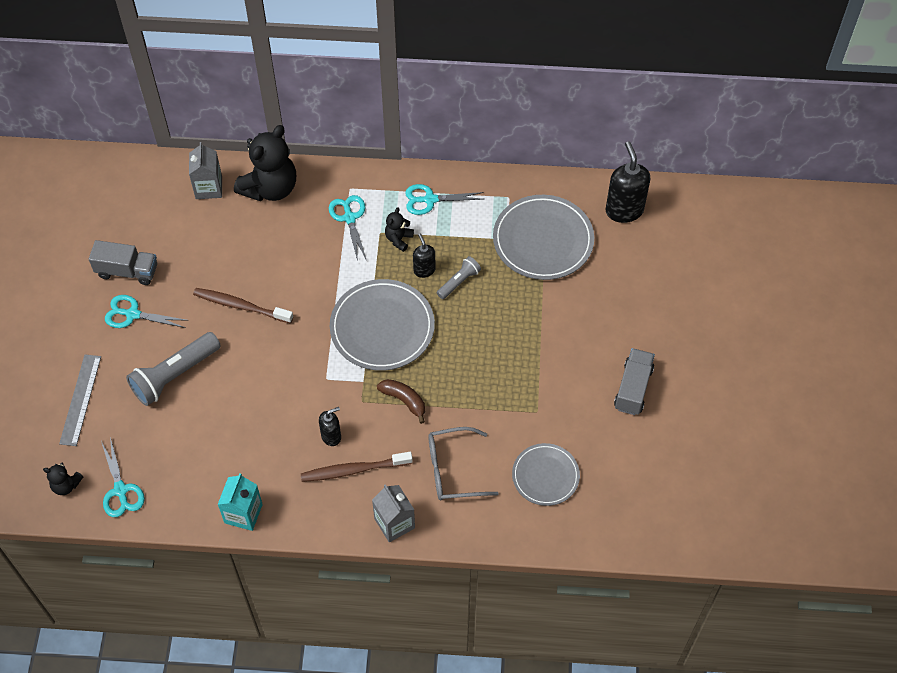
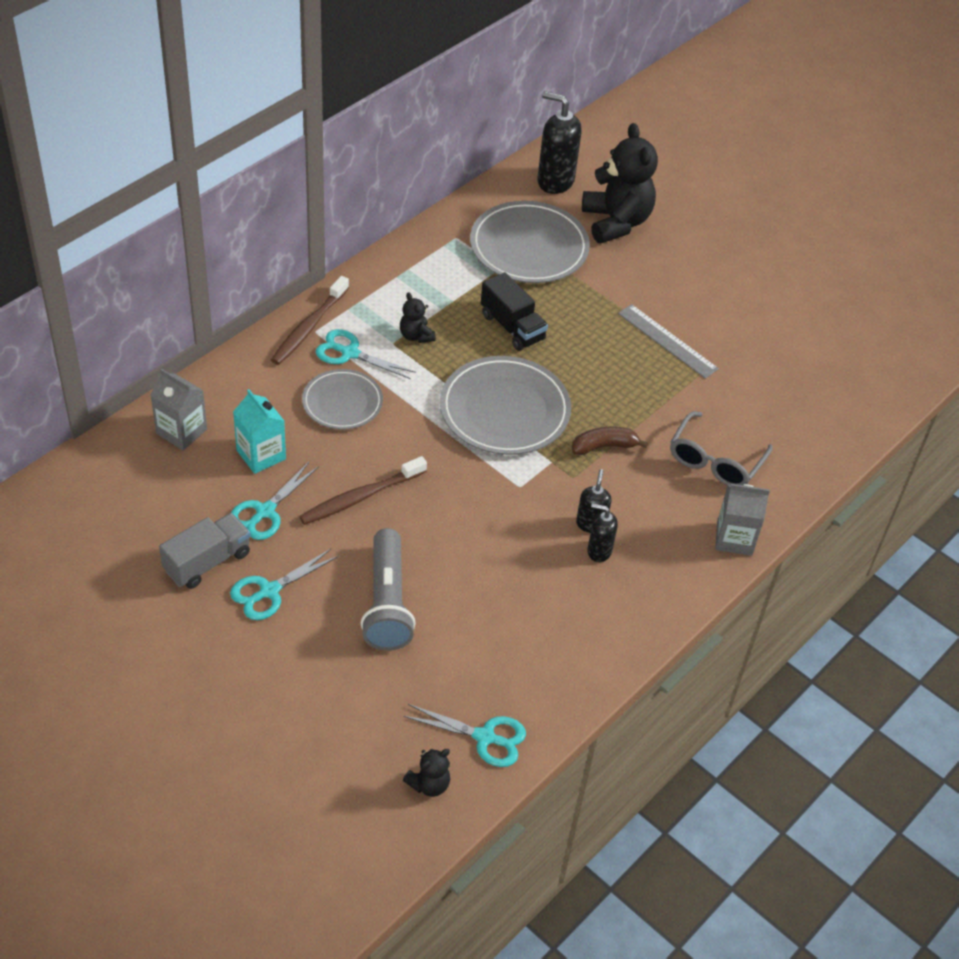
camera: 55 degrees left, 10 degrees down
grey ruler [59,355,101,446] -> grey ruler moved to [618,304,719,379]
turquoise carton [217,473,263,531] -> turquoise carton moved to [233,389,286,474]
black teddy bear [234,125,296,201] -> black teddy bear moved to [582,123,658,243]
brown toothbrush [301,452,413,482] -> brown toothbrush moved to [271,276,349,365]
turquoise scissors [405,184,484,215] -> turquoise scissors moved to [231,462,319,540]
black soap dispenser [413,234,435,278] -> black soap dispenser moved to [587,503,618,562]
grey flashlight [437,256,481,299] -> black truck [481,272,548,351]
grey plate [512,443,580,506] -> grey plate moved to [302,369,383,429]
grey truck [614,348,655,415] -> none

